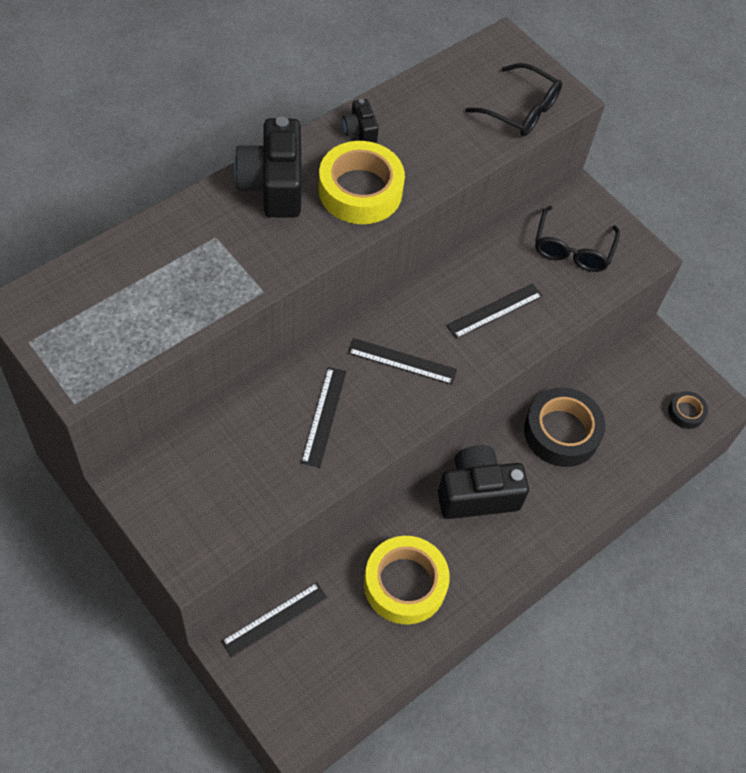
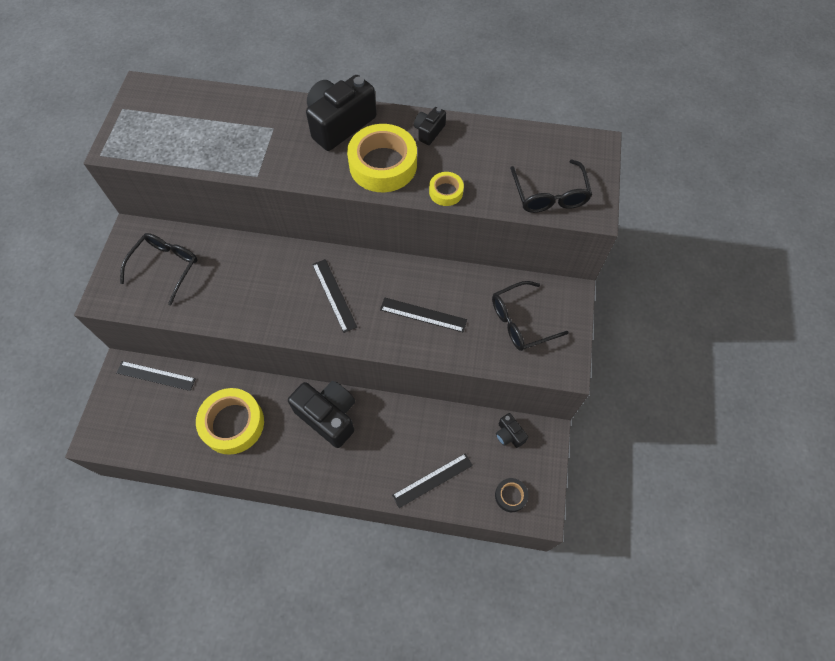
camera: 55 degrees right, 5 degrees up
black ruler [301,367,346,468] -> black ruler moved to [392,453,473,508]
black tape [524,388,605,467] -> none
none -> black glasses [120,233,197,305]
none -> yellow tape [429,172,464,206]
none -> black camera [496,413,528,448]

